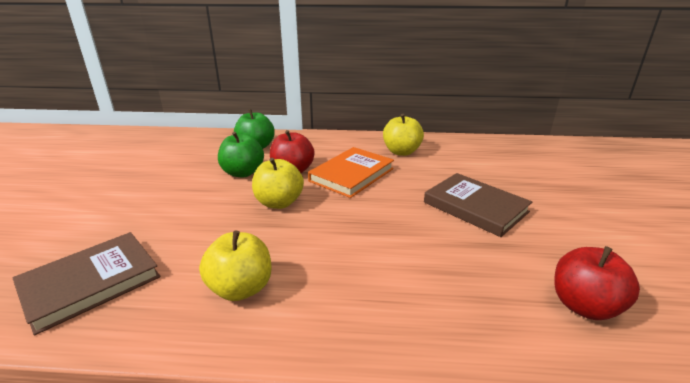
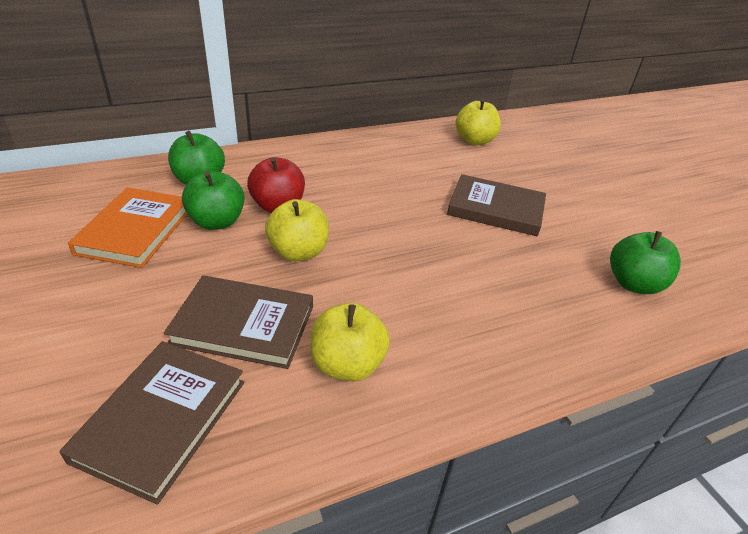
camera: 30 degrees left, 10 degrees up
orange book [308,147,394,198] -> orange book moved to [68,187,187,268]
yellow apple [383,114,424,156] -> yellow apple moved to [455,99,501,145]
red apple [554,246,640,320] -> green apple [610,231,681,294]
none -> brown book [164,275,313,369]

